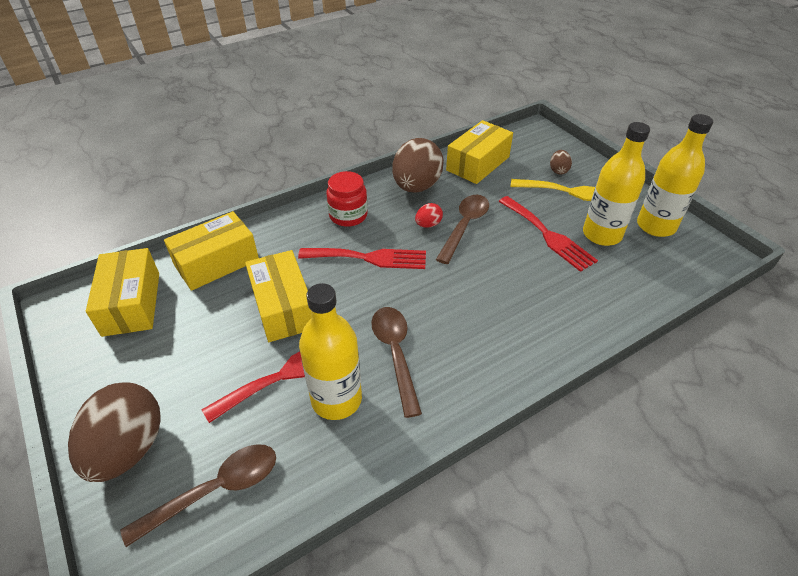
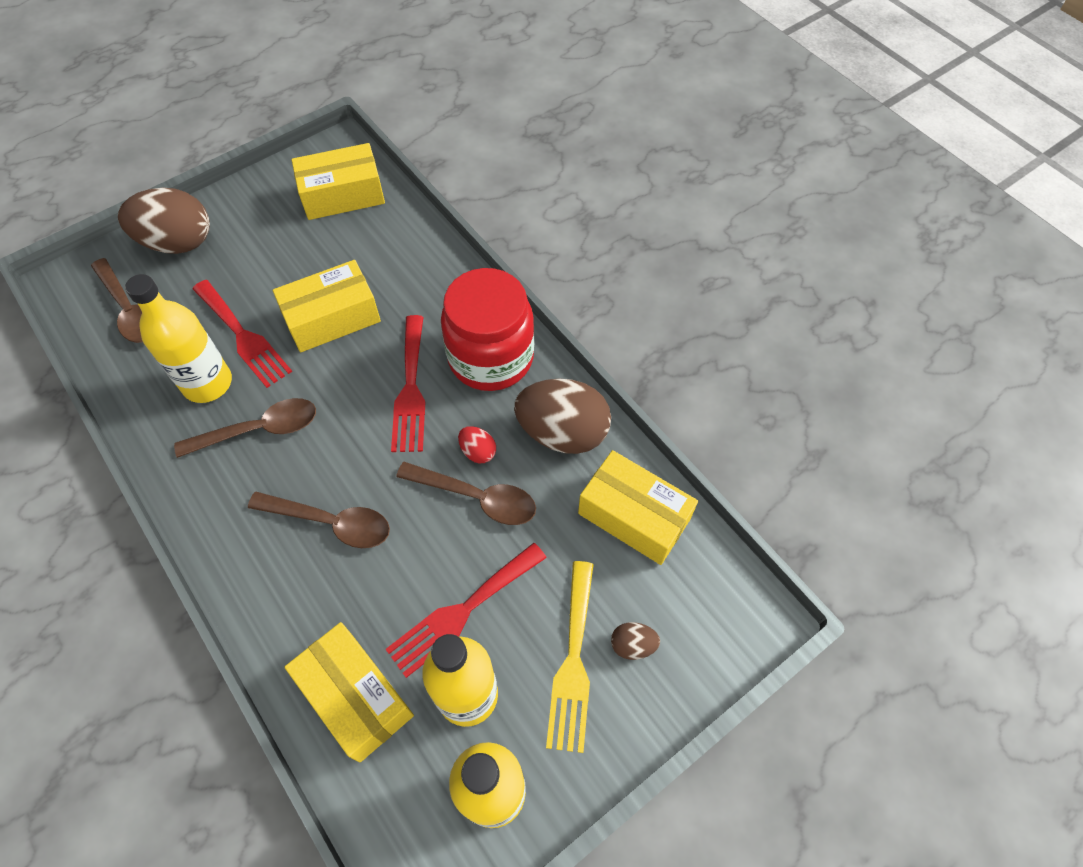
camera: 85 degrees right, 15 degrees up
yellow box [164,211,259,291] -> yellow box moved to [285,622,414,763]
red jar [327,171,368,227] -> red jar [441,268,535,391], size x1.70
none -> brown spoon [248,492,390,548]

